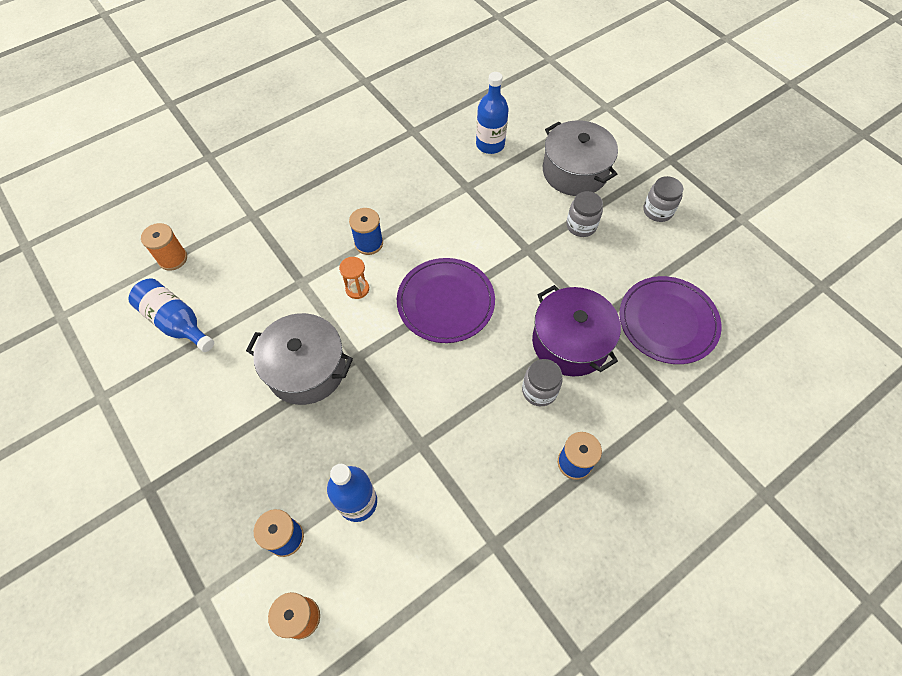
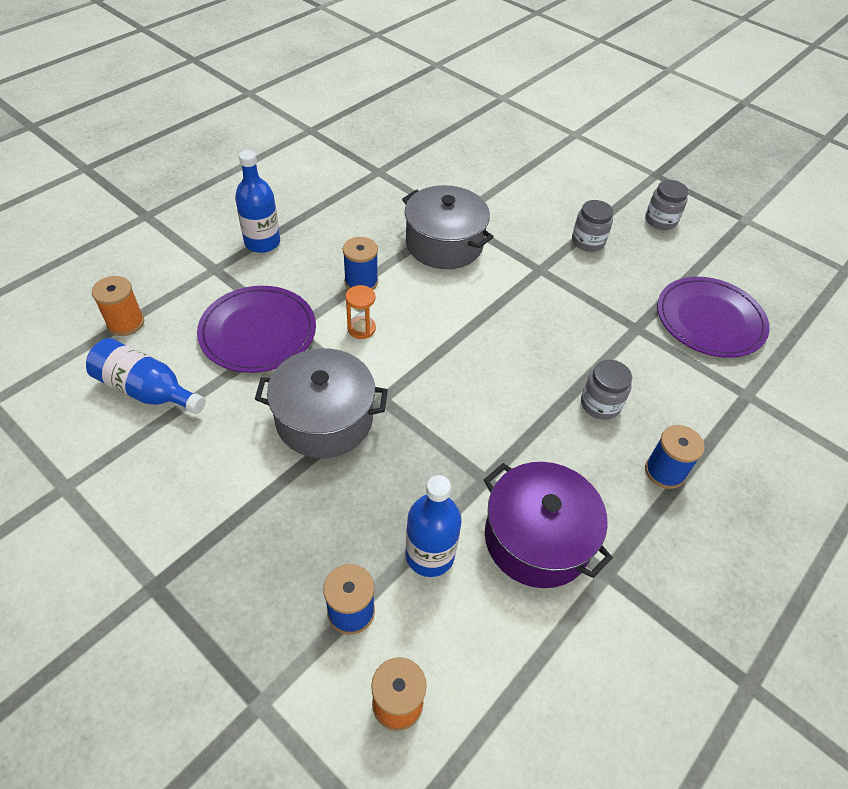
camera: 15 degrees left, 10 degrees down
purple plate [397,258,495,343] -> purple plate moved to [197,286,316,373]
blue bottle [476,72,509,154] -> blue bottle moved to [235,150,280,253]
purple pot [532,285,621,376] -> purple pot moved to [484,462,613,588]
grey pot [543,120,618,196] -> grey pot moved to [402,185,493,269]

